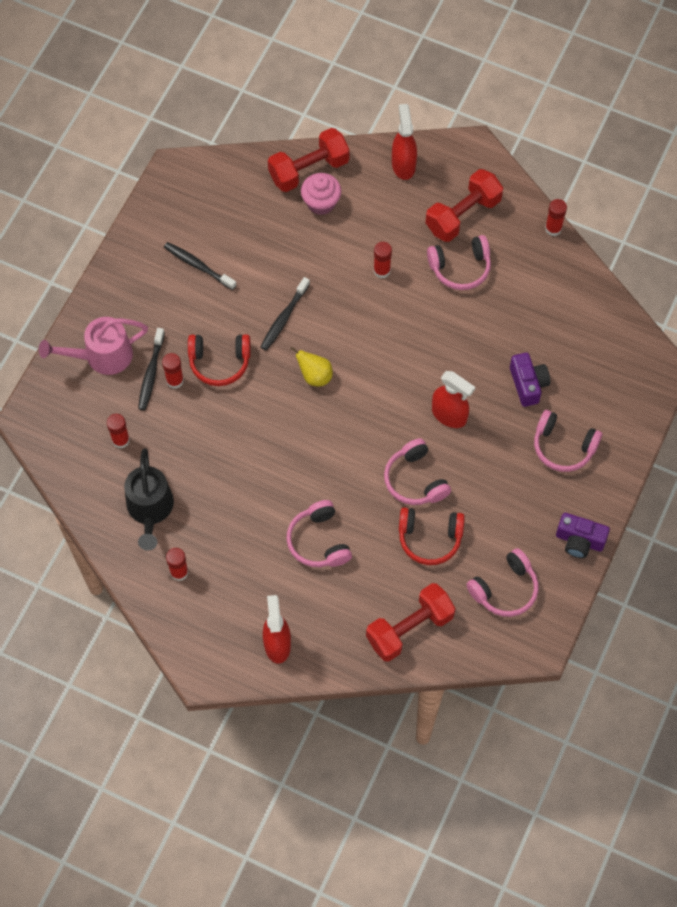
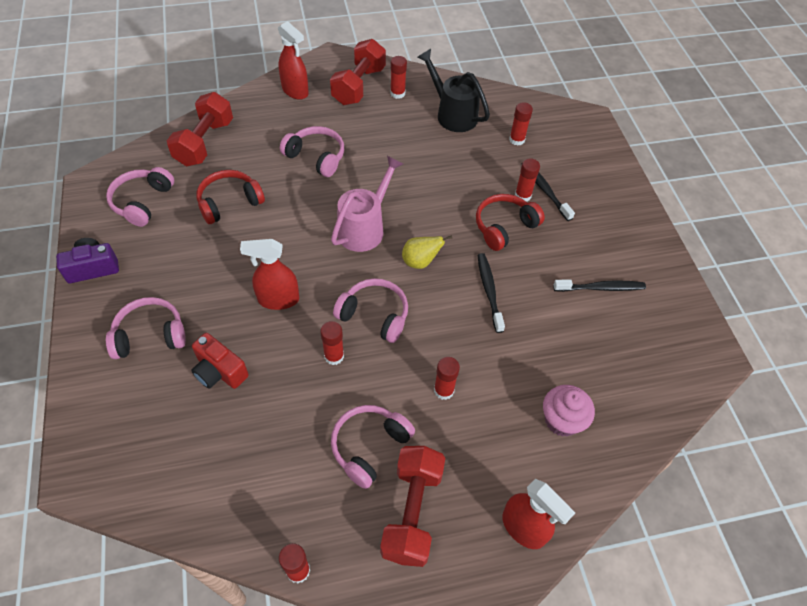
camera: 140 degrees right, 10 degrees down
pink watering can [39,317,148,375] -> pink watering can moved to [331,156,403,252]
red dumbbell [268,128,350,192] -> red dumbbell moved to [330,39,386,105]
pink headphones [384,438,451,505] -> pink headphones moved to [333,278,408,343]
purple camera [510,353,550,407] -> red camera [191,333,249,389]
none -> red glue stick [320,321,344,365]

